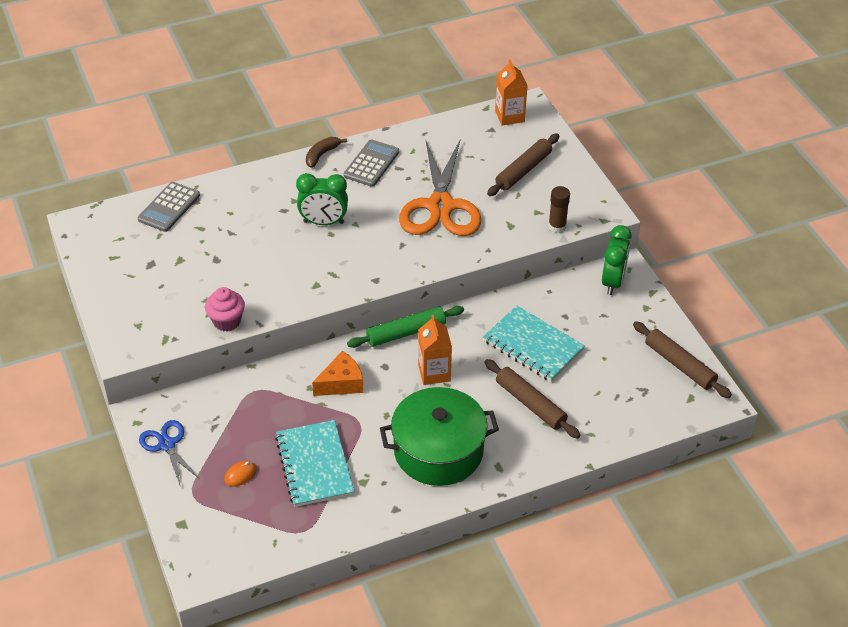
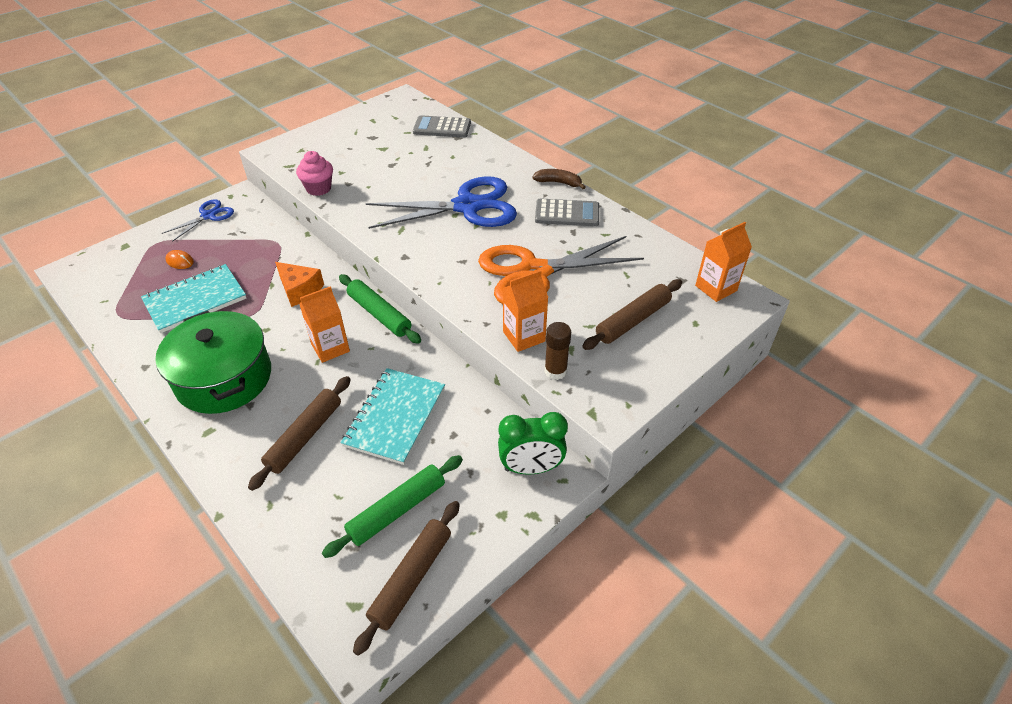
camera: 70 degrees right, 0 degrees up
green clock [296,173,348,225] -> blue scissors [366,176,517,229]
brown rolling pin [487,133,559,196] -> brown rolling pin turned 60 degrees counterclockwise [582,279,682,350]
none -> green rolling pin [322,455,463,558]
none -> orange carton [503,270,548,352]

